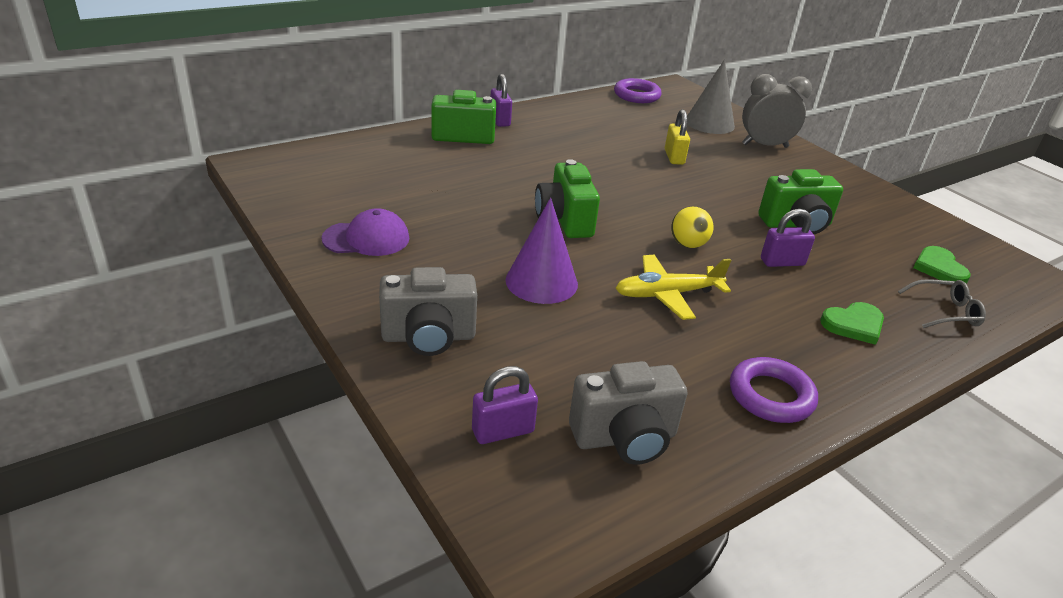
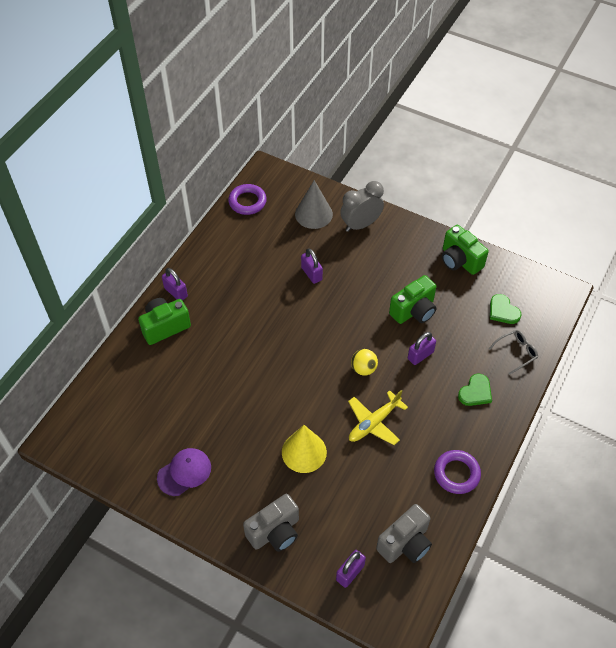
camera: 25 degrees left, 20 degrees up
purple cone [506,198,578,304] -> yellow cone [282,425,327,473]
green camera [535,159,600,238] -> green camera moved to [442,225,489,275]
yellow padlock [665,109,690,165] -> purple padlock [301,248,323,284]

